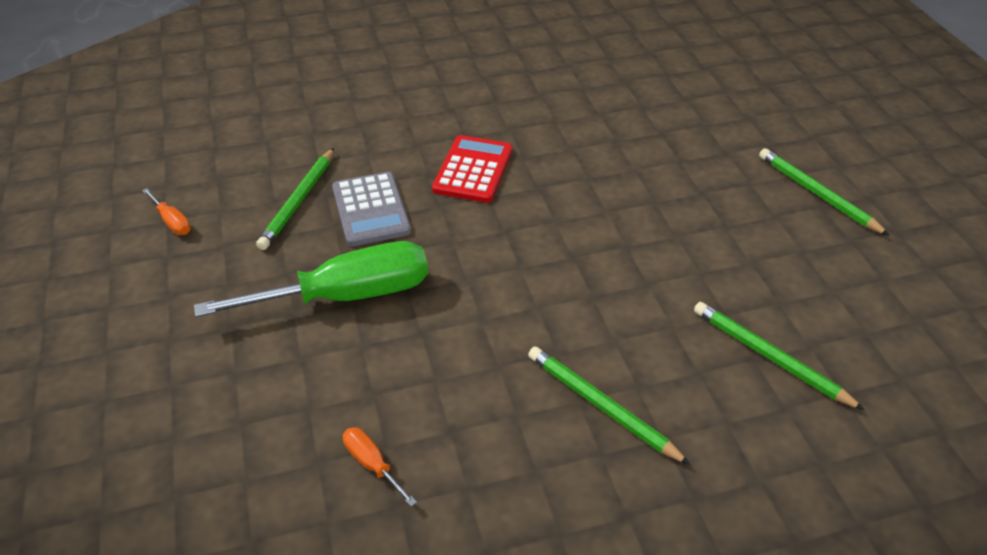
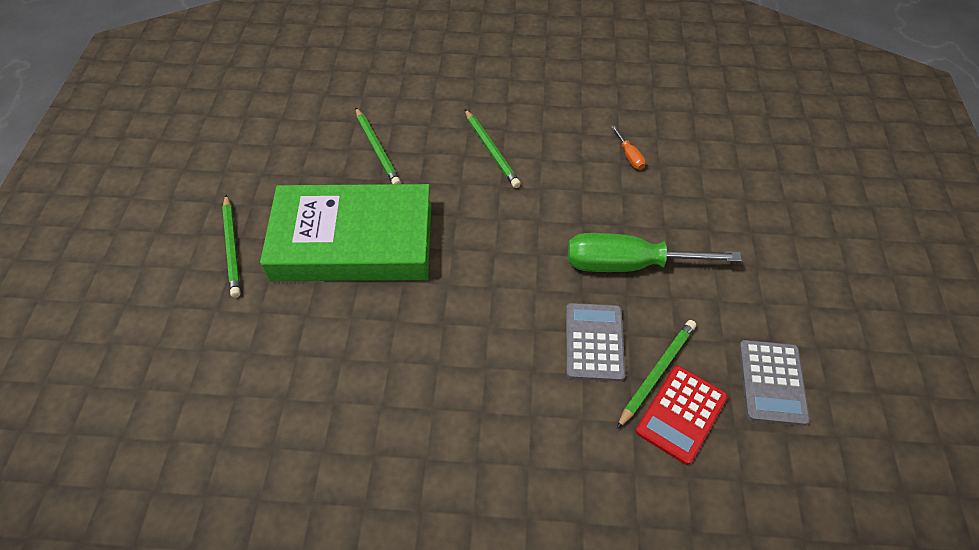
camera: 160 degrees left, 10 degrees up
orange screwdriver [142,188,191,235] -> grey calculator [739,340,810,426]
red calculator [432,135,512,203] -> red calculator moved to [635,366,728,465]
none -> green book [260,184,432,281]

